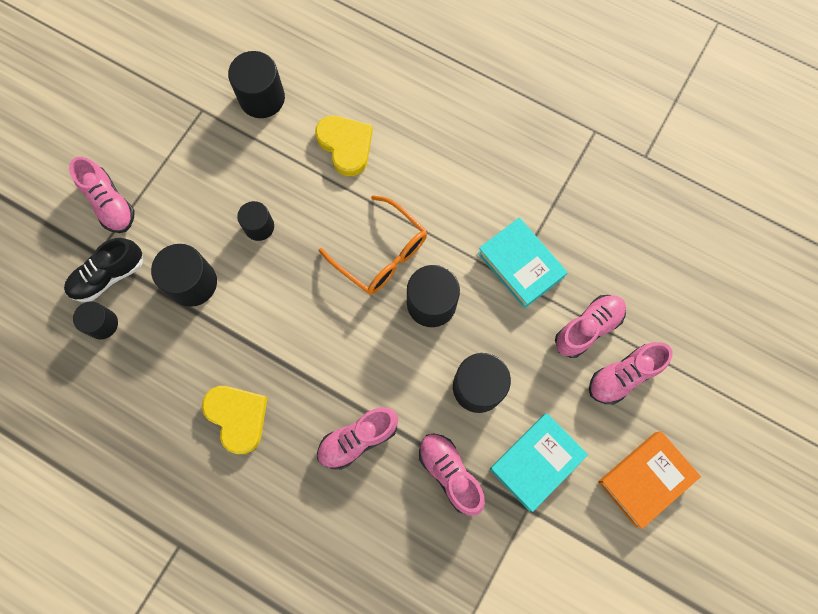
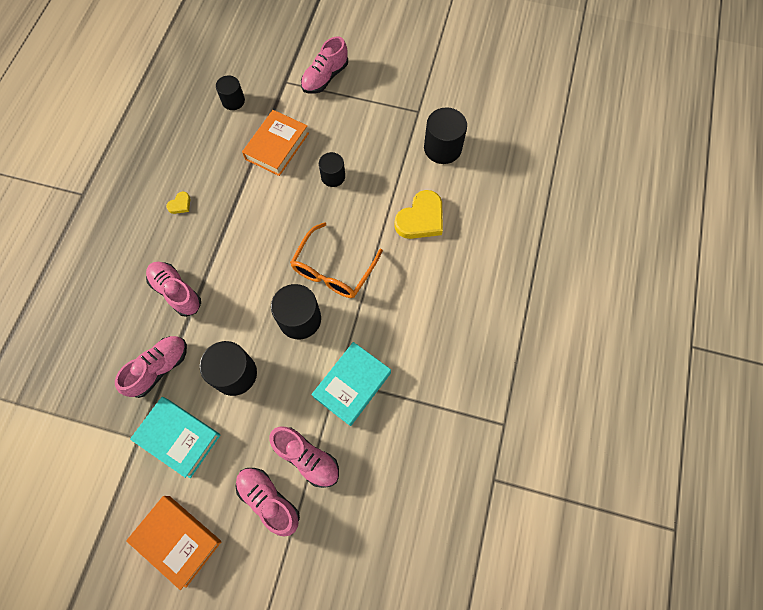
camera: 75 degrees right, 5 degrees down
black shoe [64,238,143,302] -> none
black cylinder [151,244,217,307] -> orange book [242,110,309,176]
yellow heart [202,386,268,454] -> yellow heart [166,191,190,214], size x0.46

